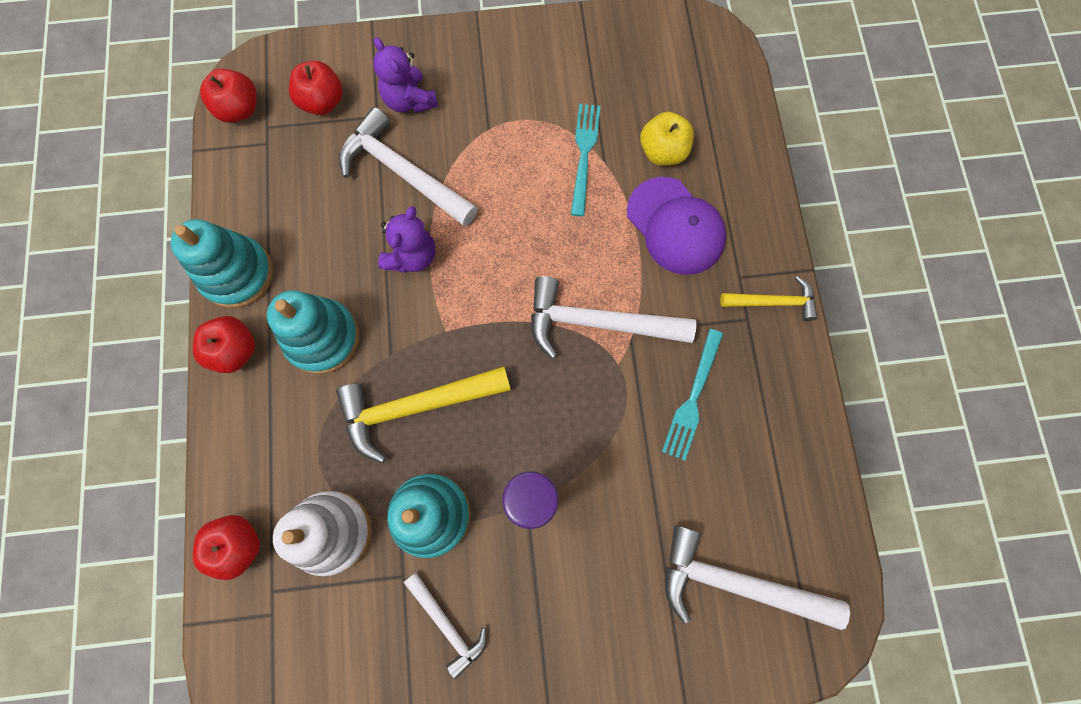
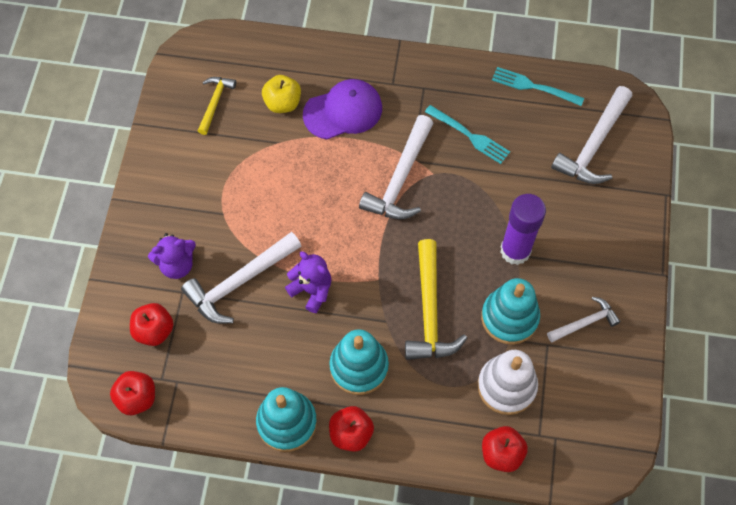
camera: 75 degrees left, 10 degrees down
turquoise fork [571,104,600,216] -> turquoise fork moved to [492,67,584,106]
yellow hammer [720,276,818,321] -> yellow hammer moved to [198,77,236,135]

